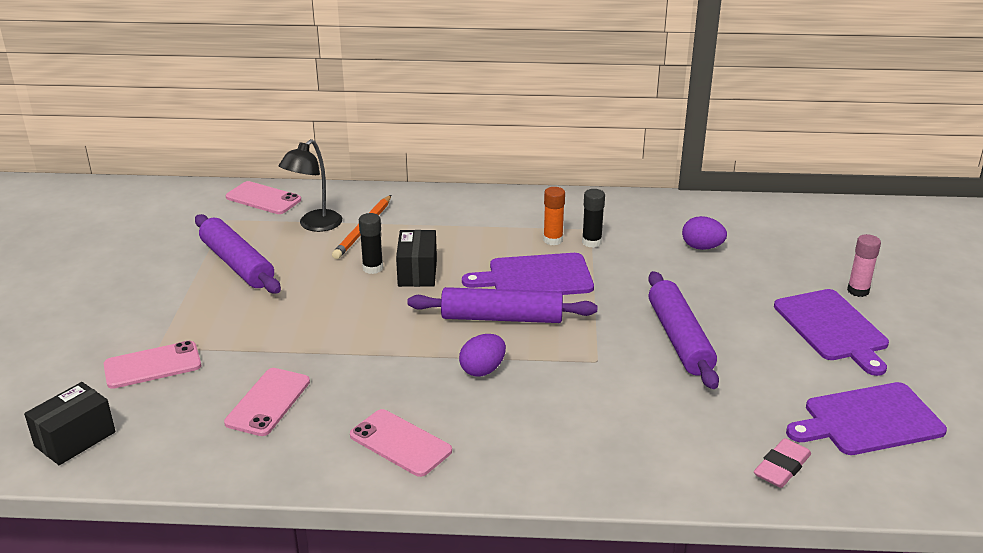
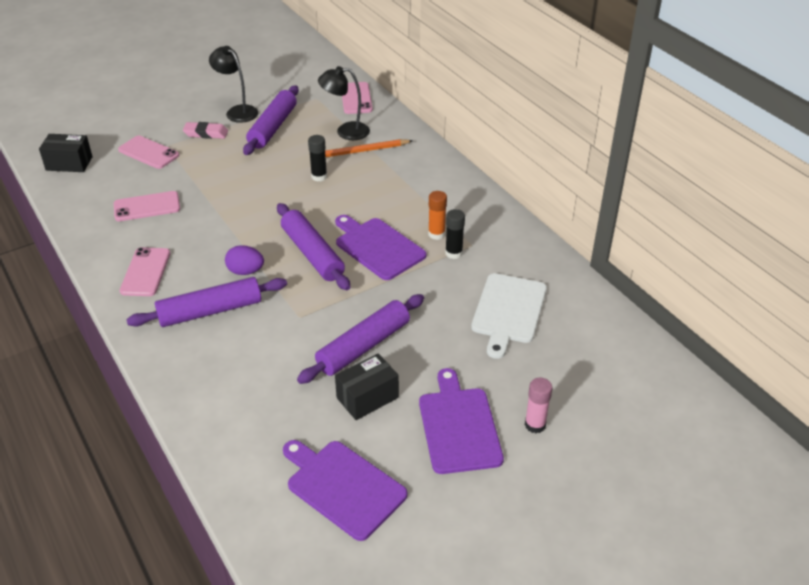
camera: 55 degrees right, 10 degrees up
black box [396,230,437,287] -> black box moved to [335,354,399,420]
purple egg [682,216,727,250] -> white cutting board [471,273,547,359]
pink eraser [754,438,811,488] -> pink eraser moved to [183,122,228,139]
purple cutting board [774,289,889,376] -> purple cutting board turned 135 degrees clockwise [419,368,504,474]
none -> purple rolling pin [126,277,287,327]
none -> black lamp [209,46,258,123]

